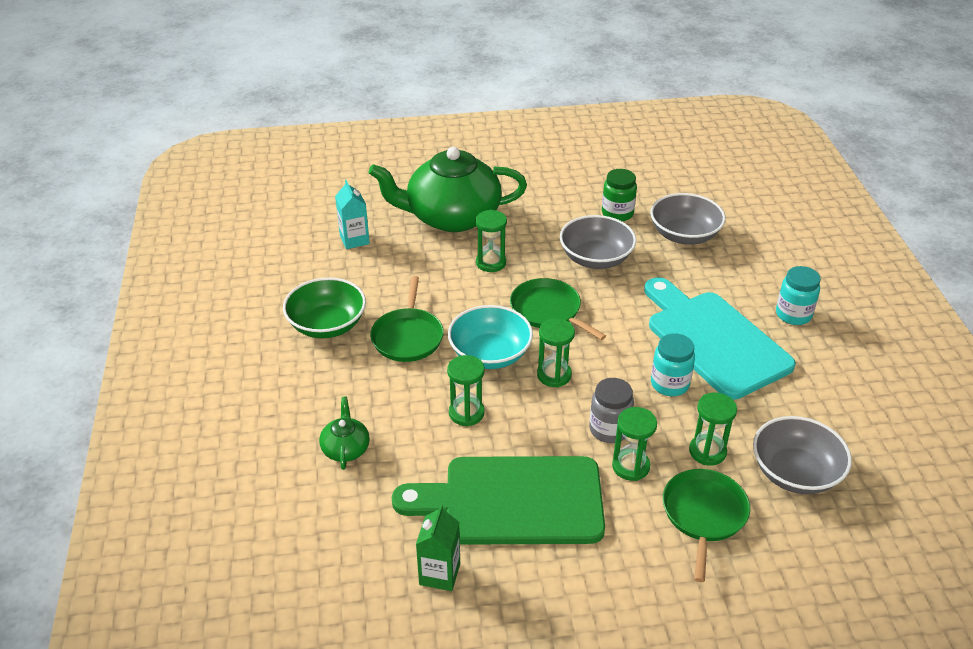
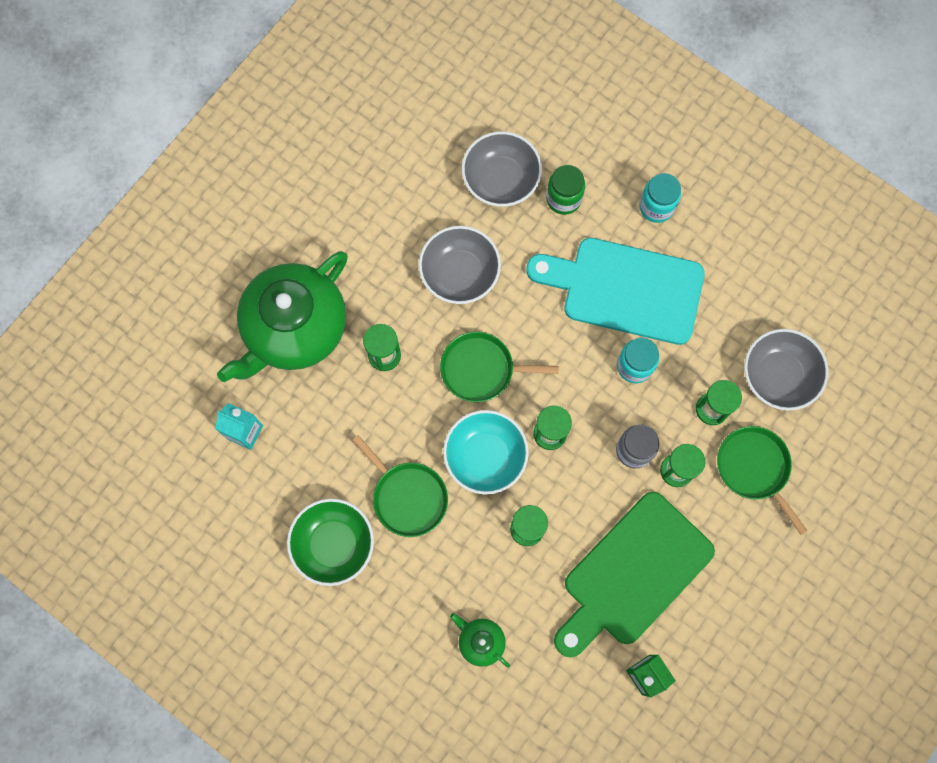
camera: 45 degrees left, 35 degrees up
green jar [602,169,637,222] -> green jar moved to [546,165,585,215]

